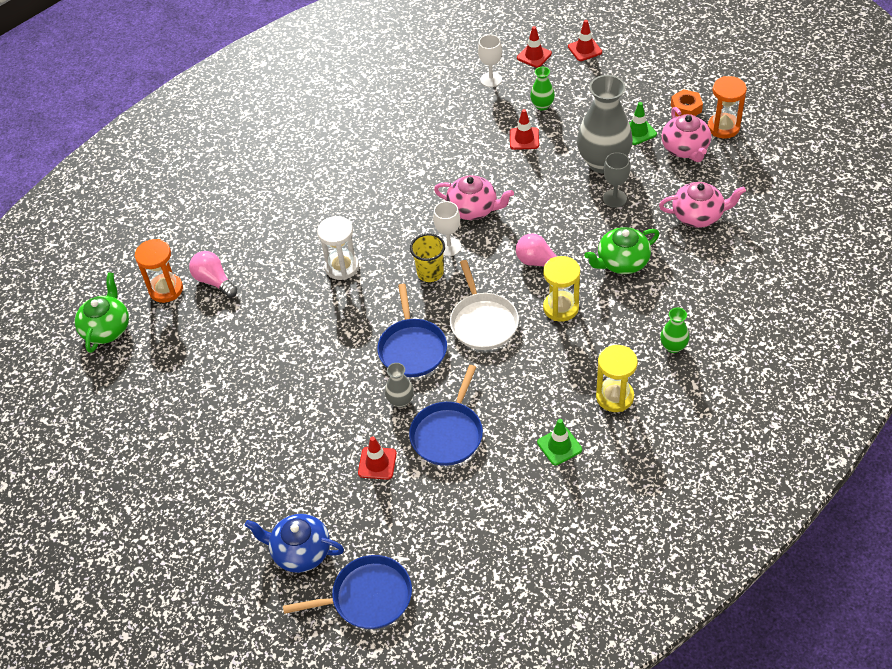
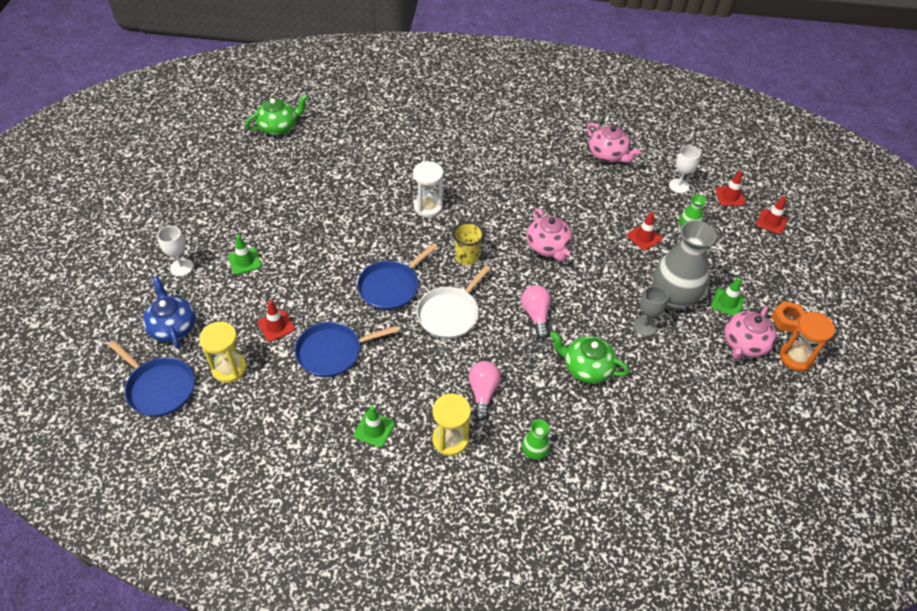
camera: 45 degrees right, 0 degrees up
orange hourglass [135,239,183,303] -> none
pink light bulb [189,251,238,298] -> pink light bulb moved to [469,361,501,421]
grey vase [385,363,414,408] -> none
white goblet [433,201,461,256] -> white goblet moved to [157,226,193,276]
yellow hourglass [543,256,580,322] -> yellow hourglass moved to [199,322,247,383]
pink teapot [659,182,746,227] -> pink teapot moved to [587,123,640,163]
none -> green traffic cone [228,235,261,275]

